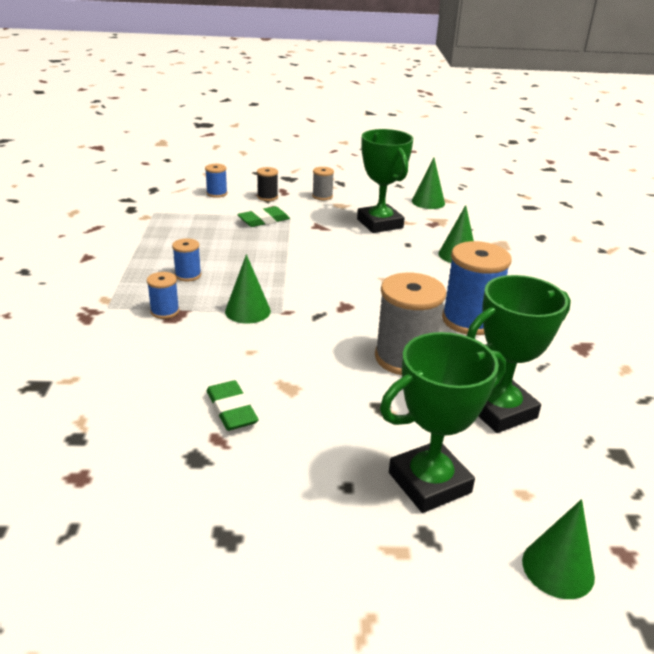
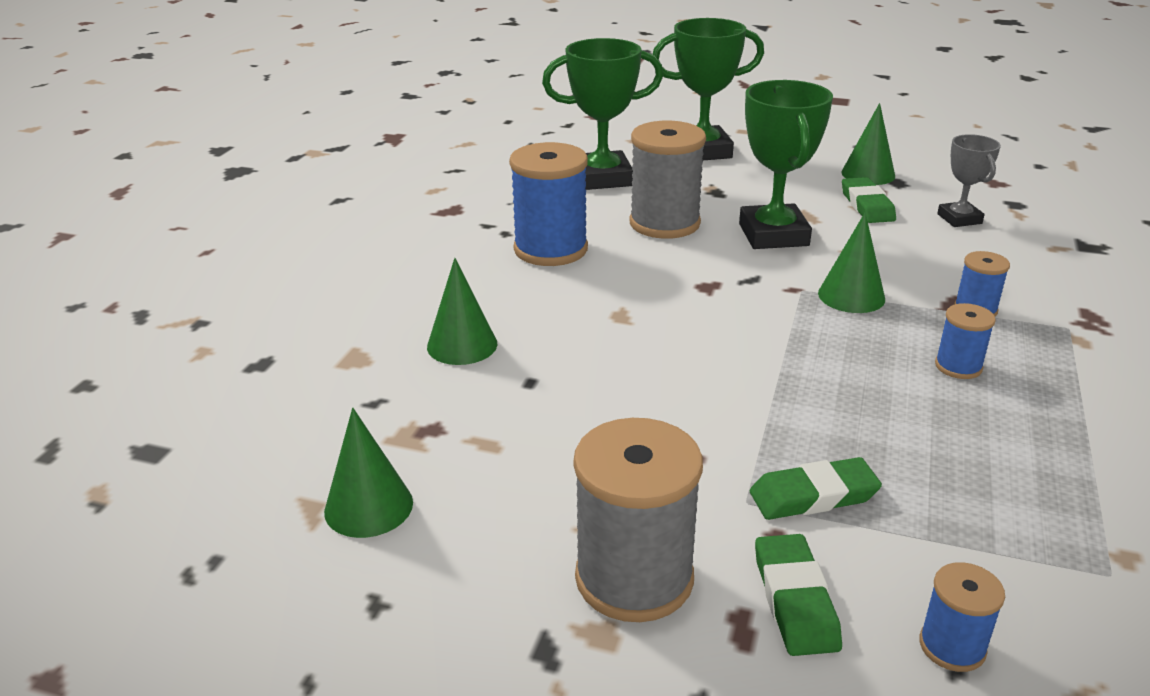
camera: 160 degrees left, 0 degrees up
black spool [257,167,278,201] -> green eraser [755,534,842,656]
grey spool [312,167,334,200] -> grey spool [574,418,703,622], size x1.99
green trophy [357,129,413,233] -> green trophy moved to [739,80,833,249]
green cone [522,499,595,599] -> green cone moved to [841,103,895,185]
none -> grey trophy [937,134,1001,227]

